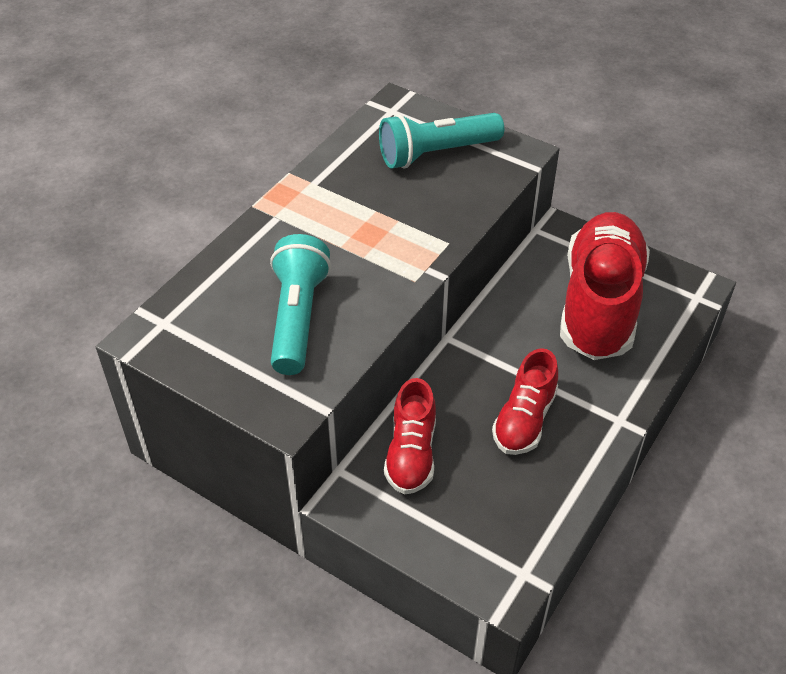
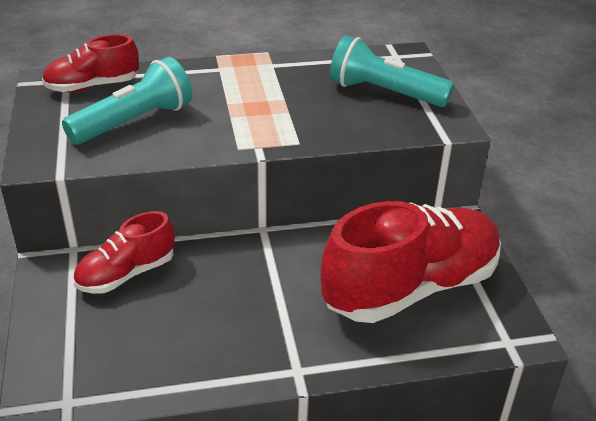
camera: 45 degrees right, 10 degrees down
red shoe [492,348,558,455] -> red shoe moved to [42,34,139,92]

